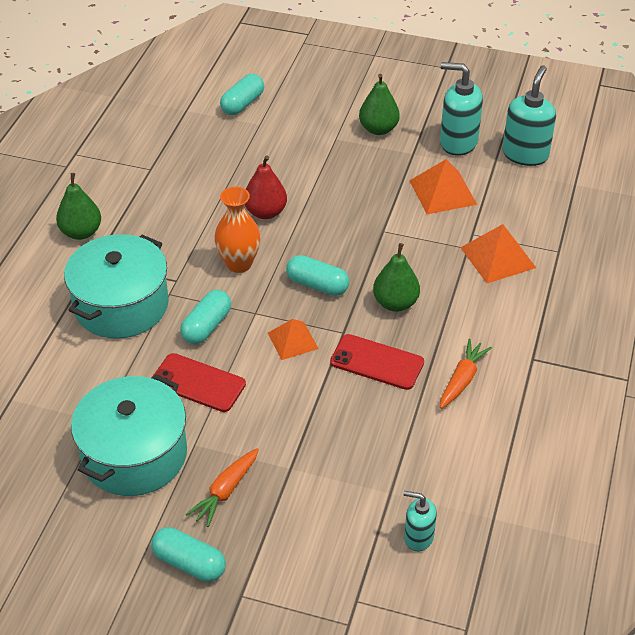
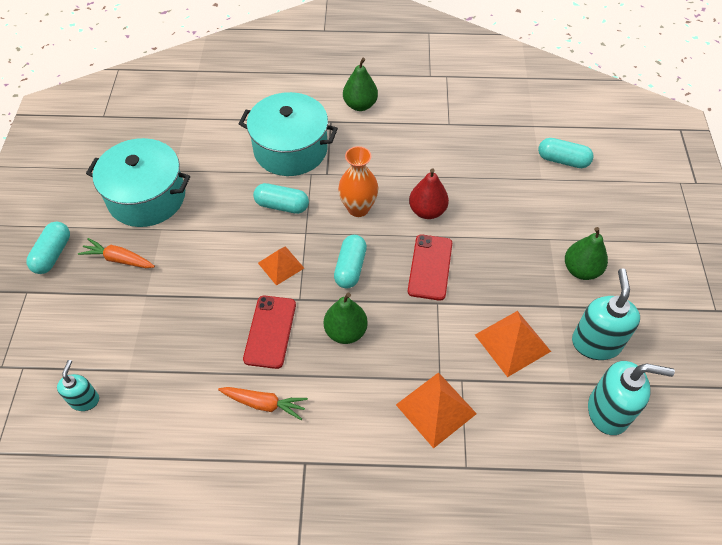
camera: 75 degrees right, 10 degrees up
red phone [151,353,246,412] -> red phone moved to [408,234,452,301]

